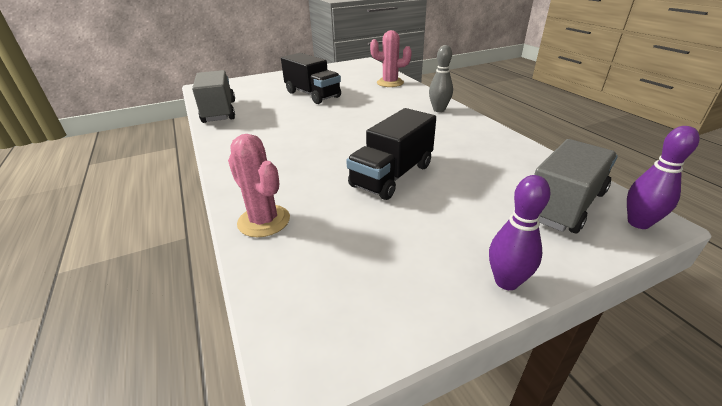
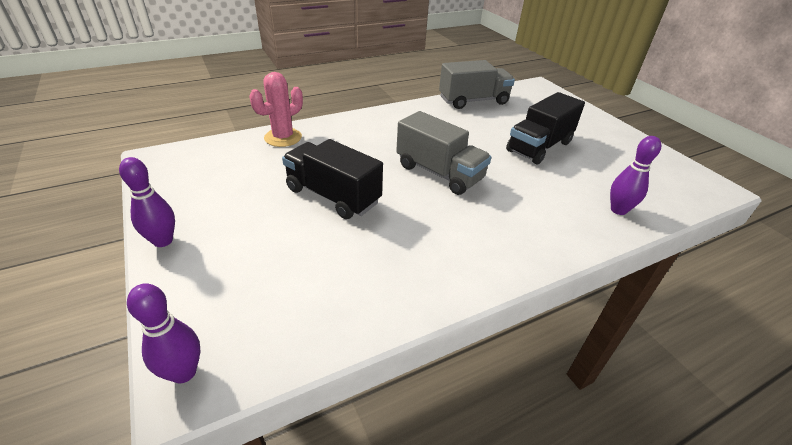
camera: 85 degrees right, 5 degrees up
pink cactus [370,30,412,87] -> purple bowling pin [610,136,661,215]
grey bowling pin [429,45,453,112] -> none
grey truck [534,139,618,233] -> grey truck moved to [396,111,491,195]

